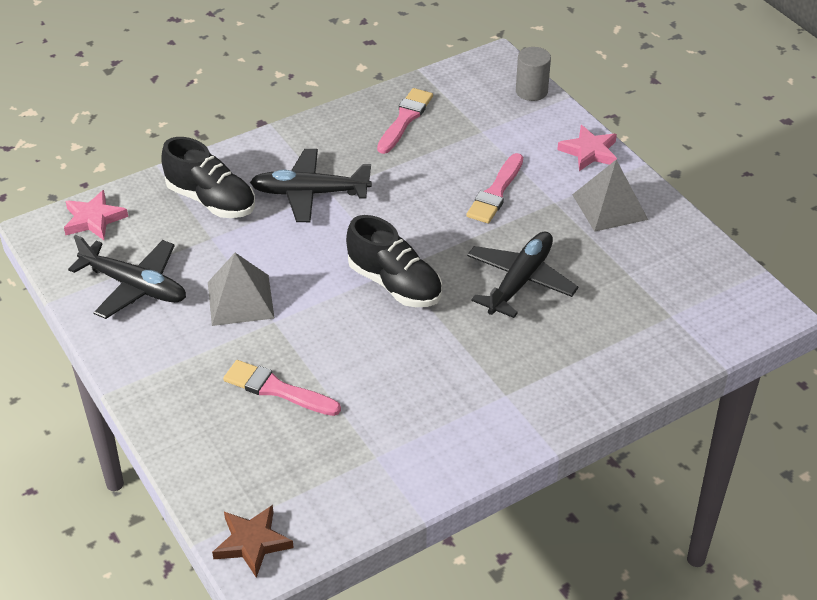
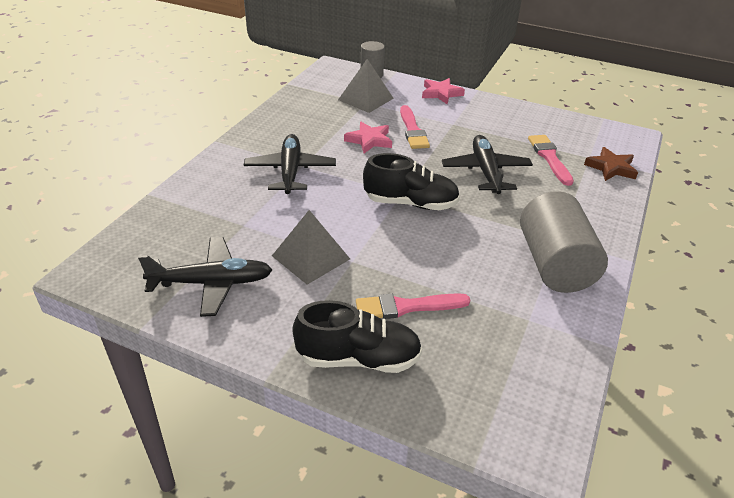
camera: 35 degrees left, 5 degrees down
pink star [64,190,128,240] -> pink star moved to [344,122,392,153]
black shoe [161,137,255,218] -> black shoe moved to [293,300,422,373]
brown star [212,505,294,578] -> brown star moved to [584,147,638,181]
black plane [250,149,372,222] -> black plane turned 120 degrees clockwise [244,134,336,194]
pink brush [377,88,433,154] -> pink brush moved to [528,135,574,186]
grey pyramid [572,160,648,232] -> grey pyramid moved to [338,59,394,113]
none -> grey cylinder [520,191,608,293]

